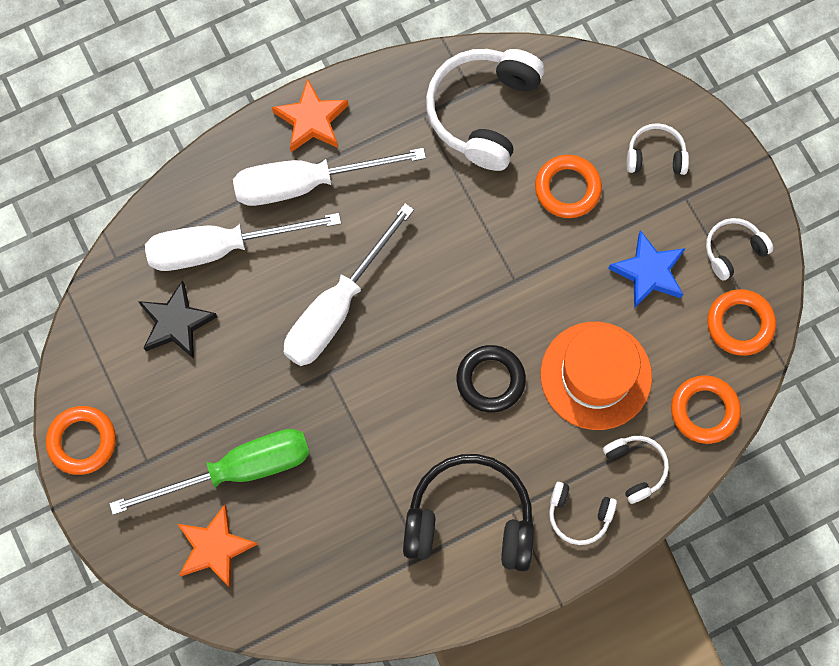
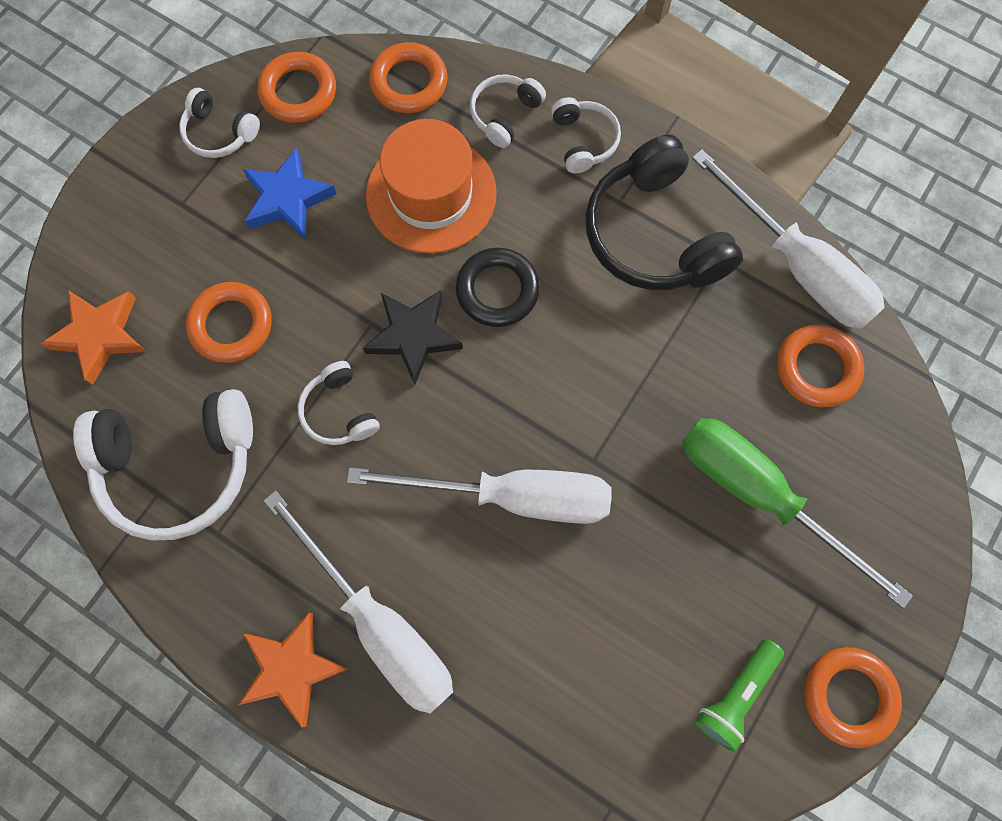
camera: 120 degrees left, 0 degrees up
black star [138,280,217,359] -> black star moved to [363,290,463,384]
white screwdriver [145,213,341,271] -> white screwdriver moved to [692,149,885,329]
orange star [178,504,258,587] -> orange star moved to [41,290,147,385]
white headphones [627,123,689,175] -> white headphones moved to [298,361,380,445]
none -> green flashlight [695,639,784,752]
none -> orange ring [777,325,864,407]

